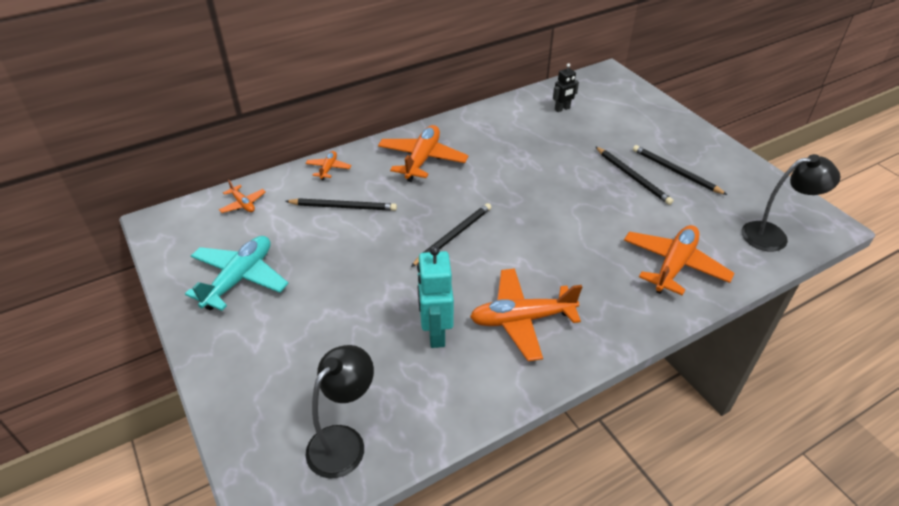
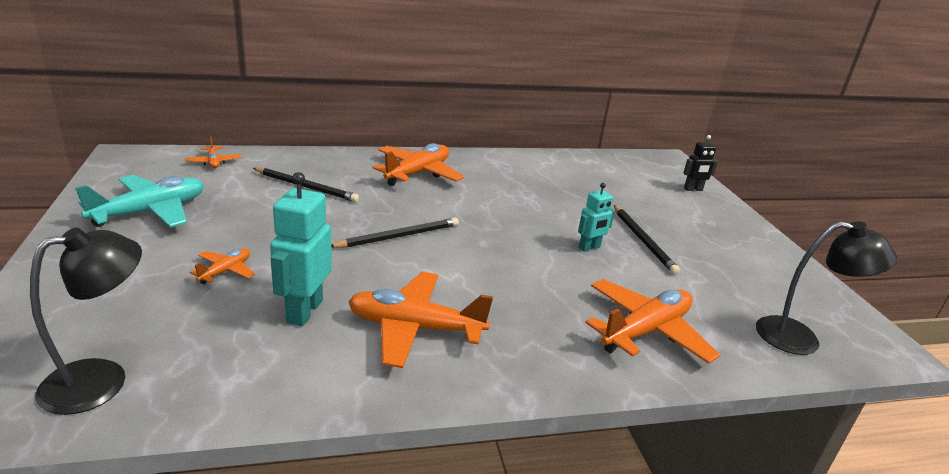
camera: 15 degrees right, 15 degrees down
orange plane [305,151,351,180] -> orange plane moved to [189,248,255,284]
black robot [553,63,579,112] -> black robot moved to [683,135,718,191]
black pencil [633,145,727,195] -> none
none -> turquoise robot [578,183,615,252]

